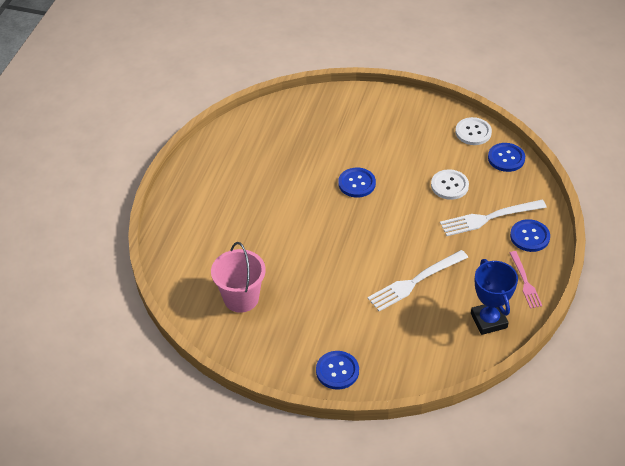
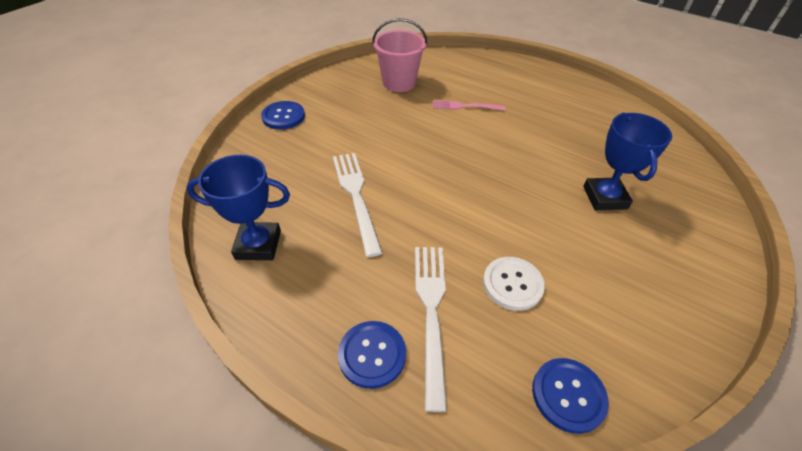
camera: 105 degrees right, 0 degrees up
blue button [338,168,376,198] -> none
white button [455,117,492,145] -> none
pink fork [510,251,542,309] -> pink fork moved to [433,100,505,111]
none -> blue trophy [583,113,672,210]

